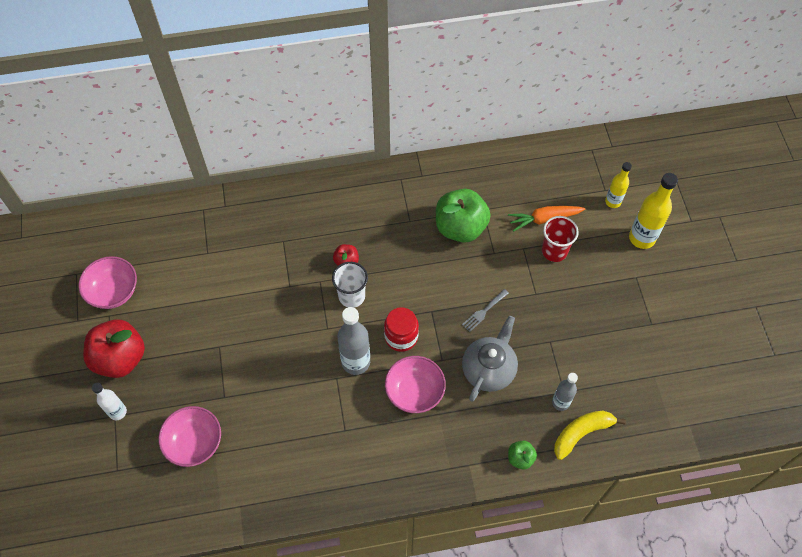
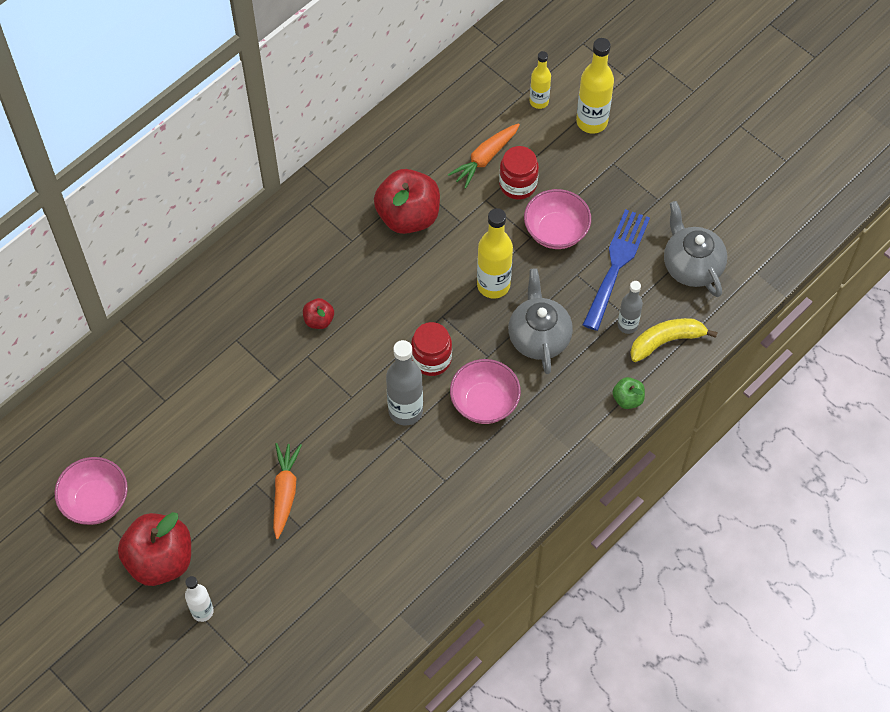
camera: 35 degrees left, 0 degrees up
pink bowl [158,406,221,467] -> pink bowl moved to [524,189,591,249]
white cup [332,262,368,308] -> none
green apple [436,189,491,243] -> red apple [374,169,440,234]
grey fork [462,289,509,332] -> yellow bottle [477,208,513,299]
red cup [542,216,579,262] -> red jar [499,146,539,200]
yellow banana [554,411,626,460] -> yellow banana turned 45 degrees clockwise [630,318,718,362]
none -> orange carrot [273,443,302,539]
none -> blue fork [583,209,650,331]
none -> grey teapot [664,201,727,297]

